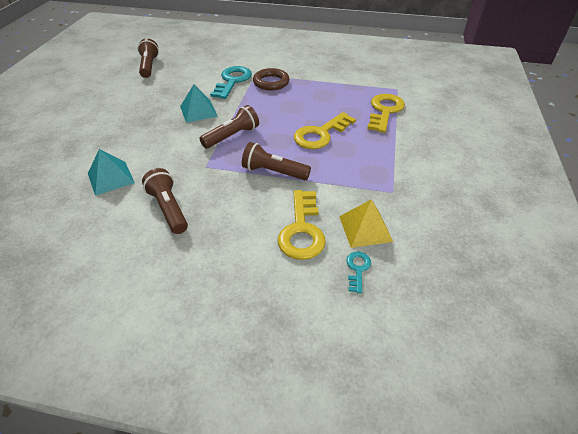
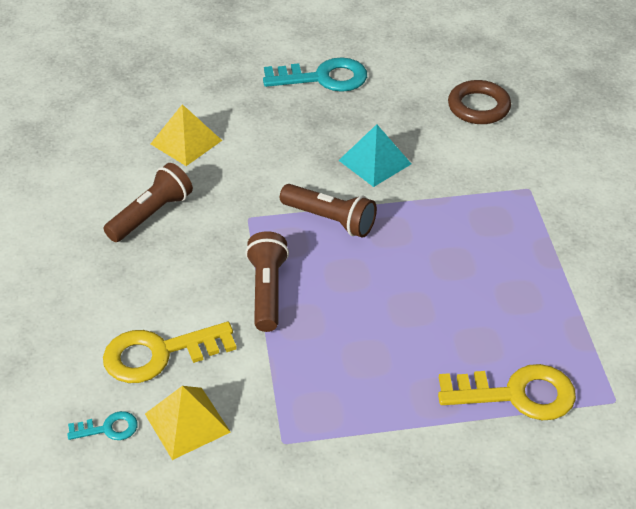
camera: 70 degrees right, 0 degrees up
turquoise pyramid [88,149,135,196] -> yellow pyramid [151,104,222,166]
brown flashlight [138,38,159,78] -> none
turquoise key [210,66,252,99] -> turquoise key moved to [263,57,367,92]
brown ring [253,68,289,90] -> brown ring moved to [448,80,511,124]
yellow key [294,112,356,149] -> none

